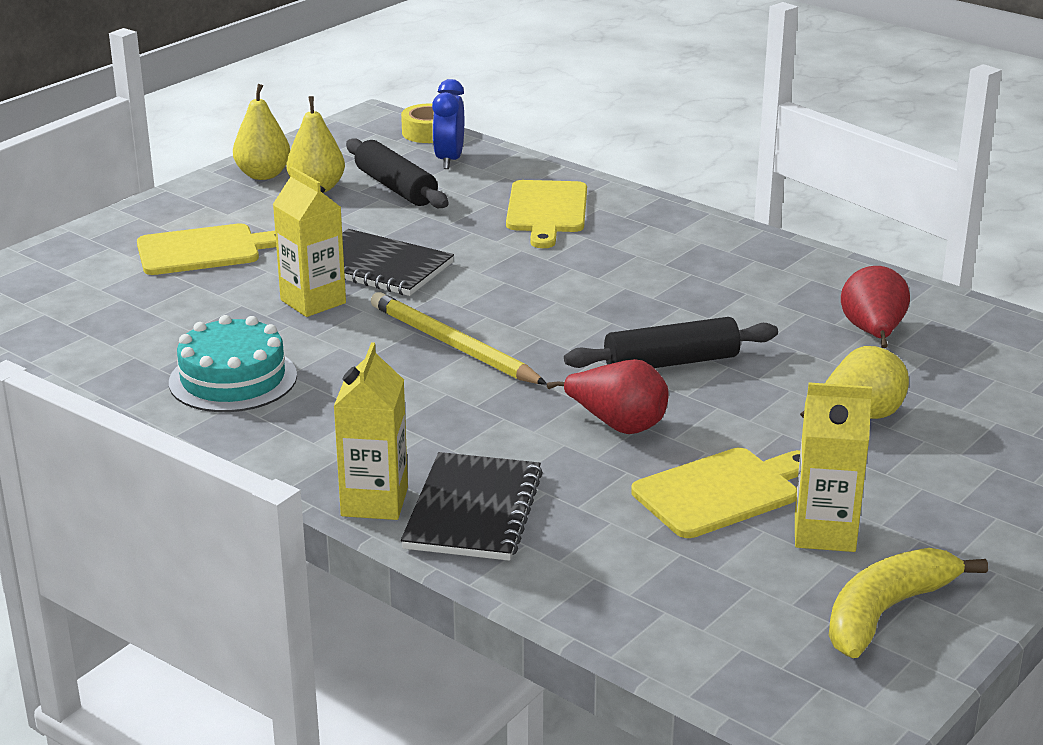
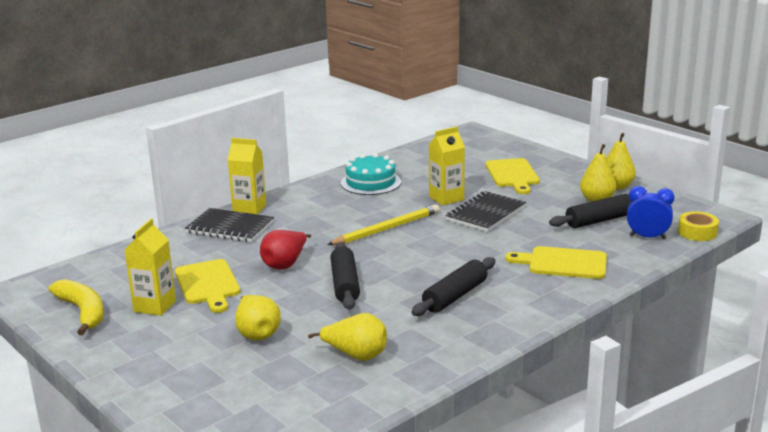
camera: 100 degrees right, 5 degrees down
red pear [841,266,910,348] -> yellow pear [308,313,387,361]
none -> black rolling pin [411,257,496,316]

